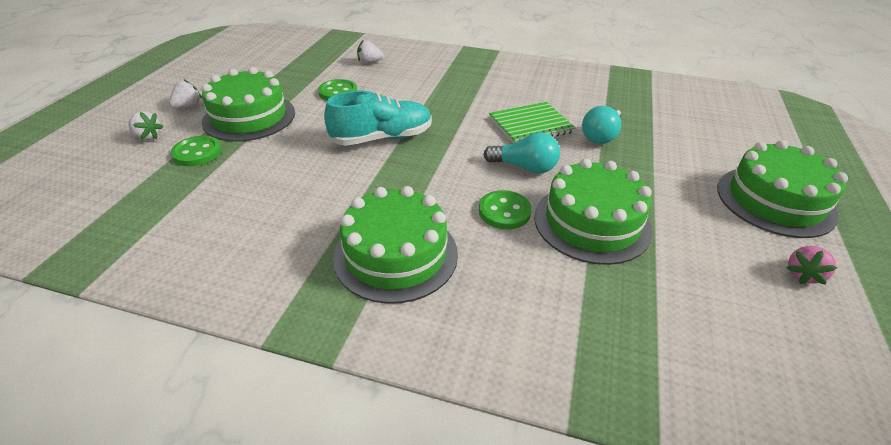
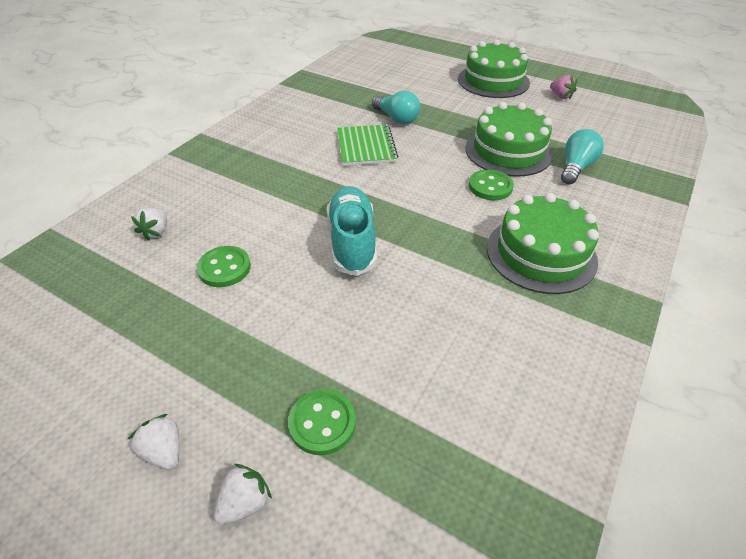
camera: 75 degrees left, 5 degrees up
green cake [201,67,295,142] -> none
turquoise light bulb [483,132,560,174] -> turquoise light bulb moved to [561,129,604,184]

